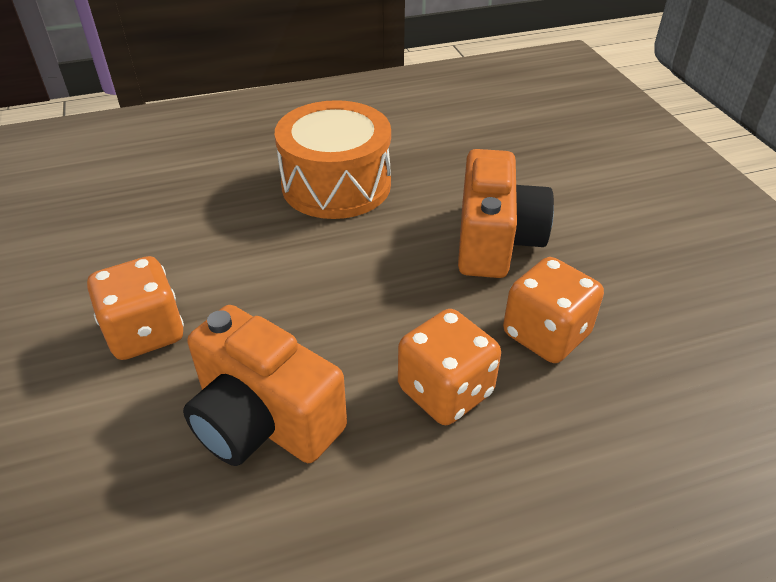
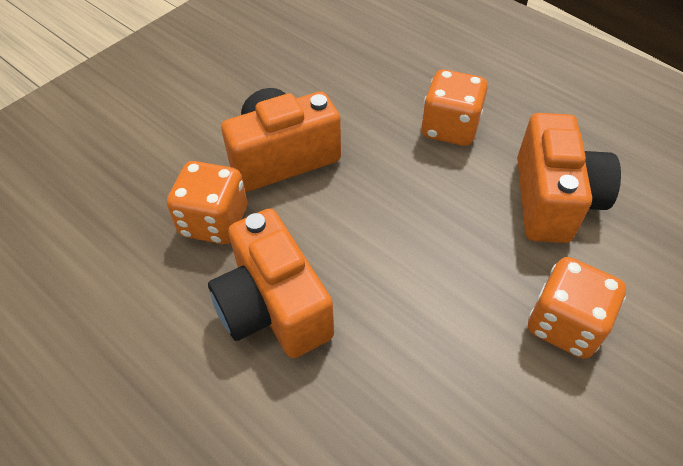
camera: 120 degrees left, 10 degrees up
orange drum [275,100,391,219] -> orange camera [208,208,334,358]
orange dice [503,257,604,363] -> orange dice moved to [167,161,247,244]

